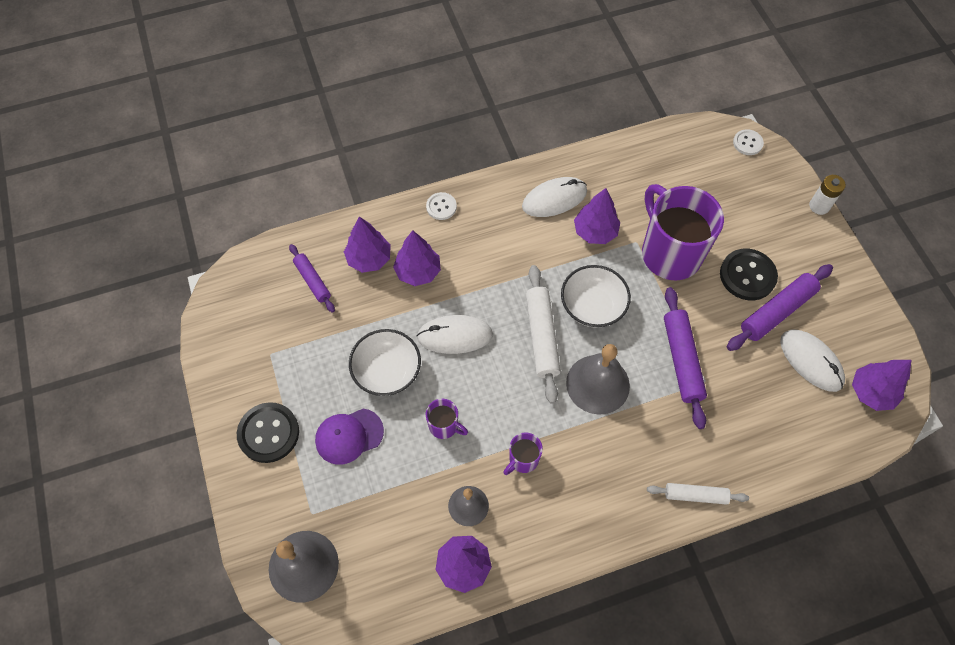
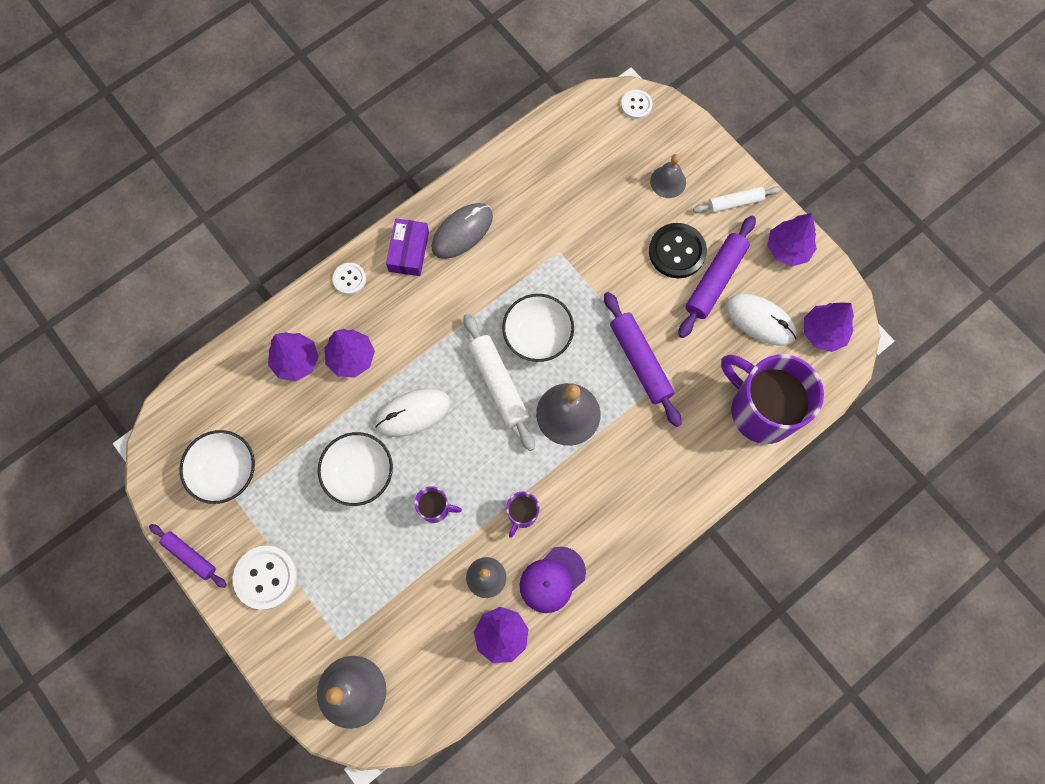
camera: 20 degrees left, 10 degrees up
black button [237,402,299,463] -> white button [233,545,297,610]
purple rolling pin [289,244,335,313] -> purple rolling pin moved to [149,524,227,588]
purple cap [315,409,384,465] -> purple cap moved to [520,546,586,613]
white mouse [522,177,587,217] -> grey mouse [431,203,493,259]
purple tree [574,188,620,244] -> purple tree moved to [767,213,817,267]
purple mug [642,184,724,280] -> purple mug moved to [721,354,824,444]
white rolling pin [647,483,749,505] -> white rolling pin moved to [693,186,780,213]
white battery [809,175,846,215] -> none
none -> white bowl [179,430,255,504]
none -> purple box [386,219,429,276]
none -> grey bell [650,154,686,198]

